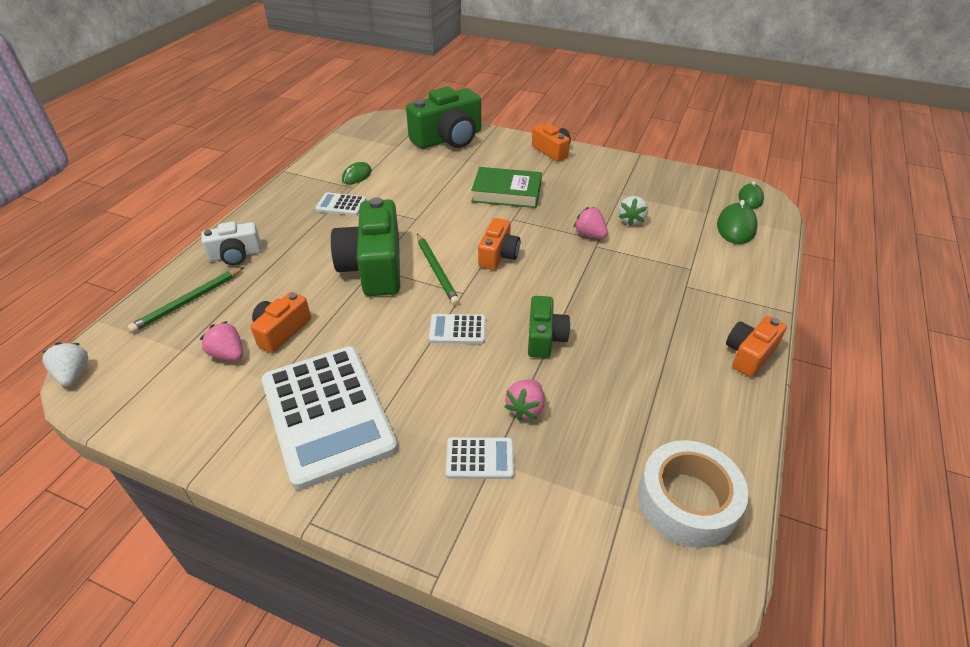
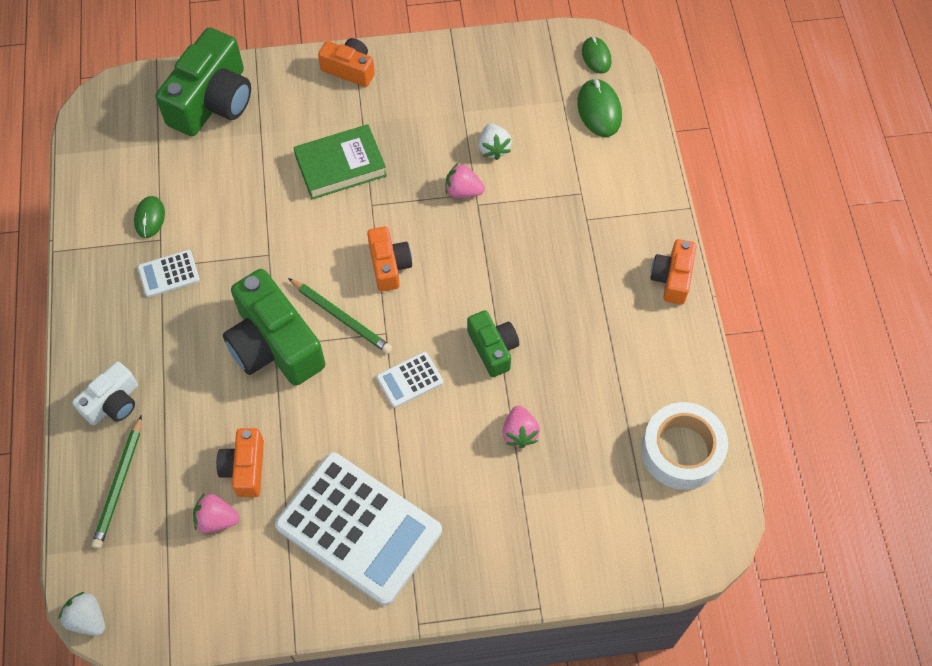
camera: 30 degrees left, 20 degrees up
white calculator [446,437,514,479] -> none

